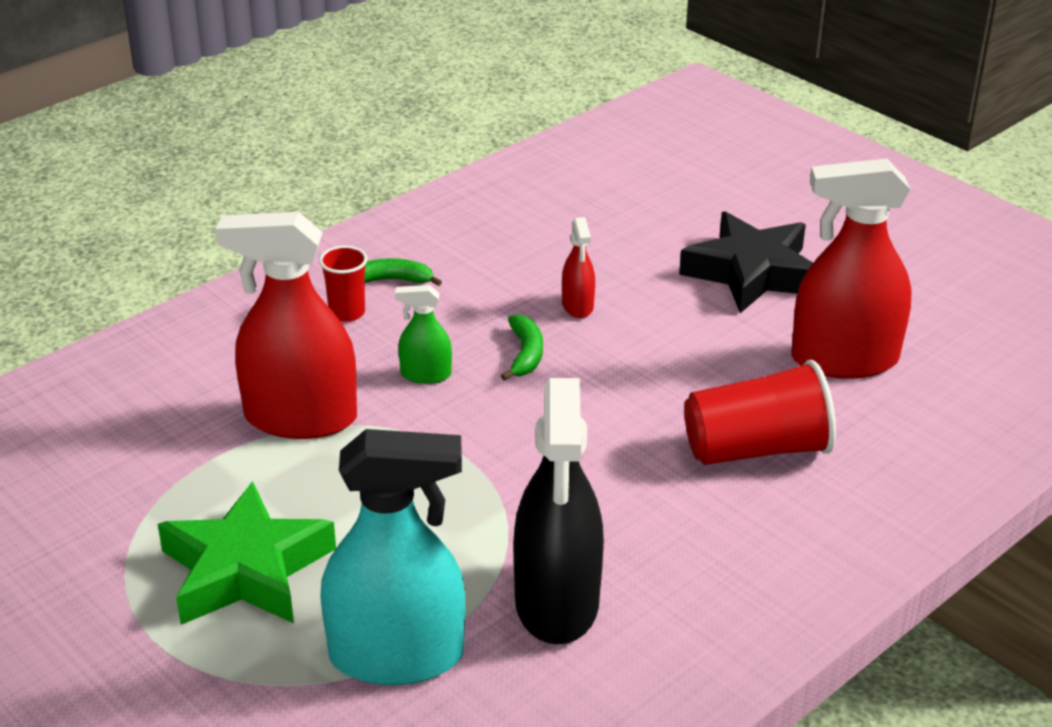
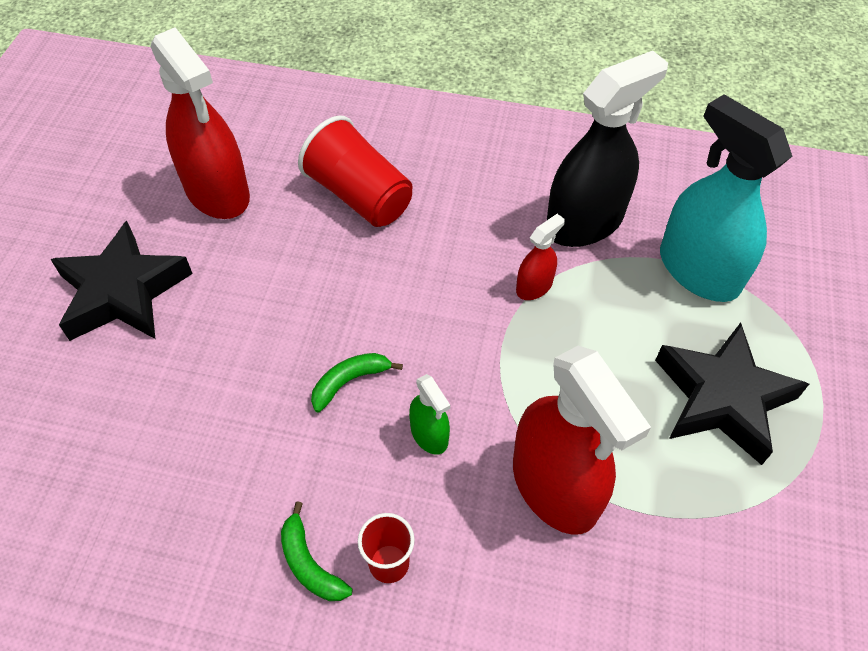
camera: 125 degrees left, 20 degrees up
green star [158,481,336,625] -> black star [655,323,809,465]
red spray bottle [562,217,595,318] -> red spray bottle moved to [516,214,565,300]

